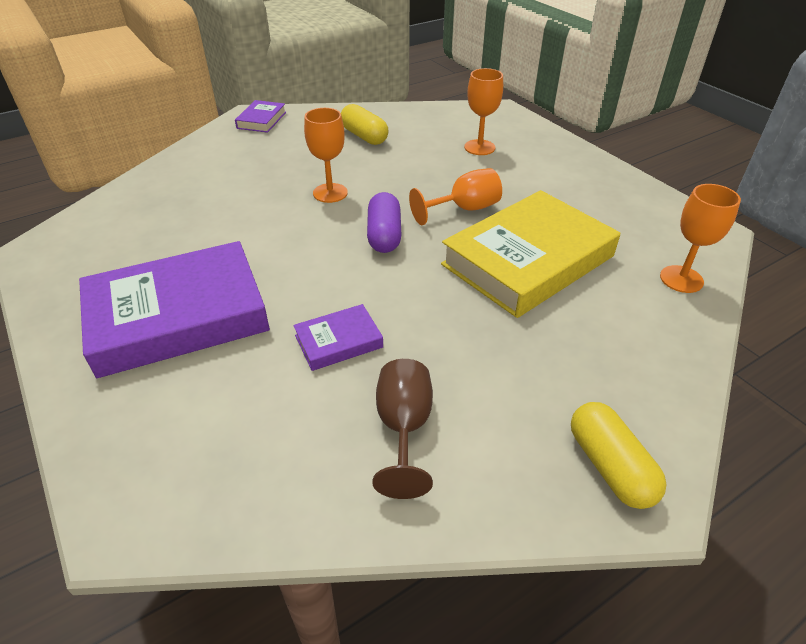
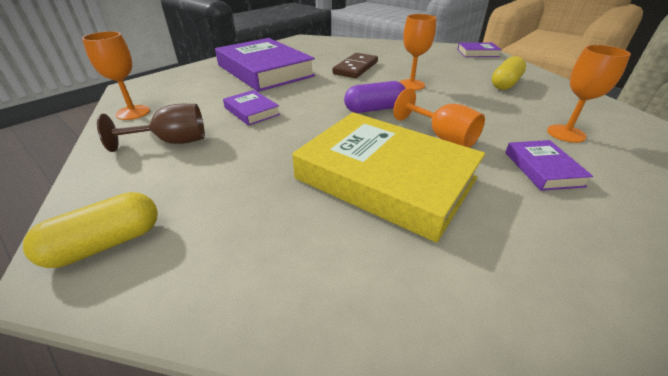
camera: 75 degrees right, 5 degrees down
orange goblet [660,184,741,293] -> orange goblet moved to [82,31,150,120]
none -> brown domino [333,53,378,78]
none -> purple book [505,140,593,191]

